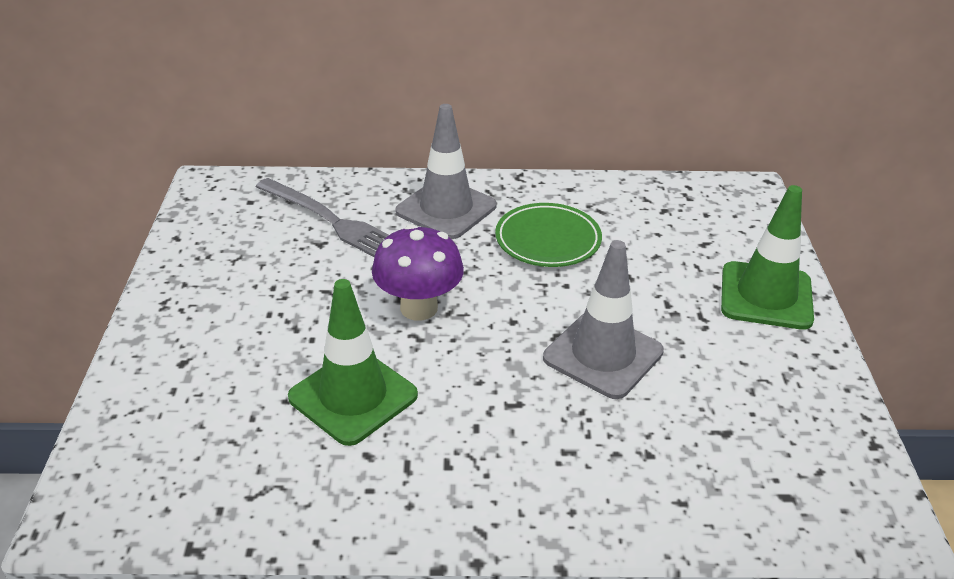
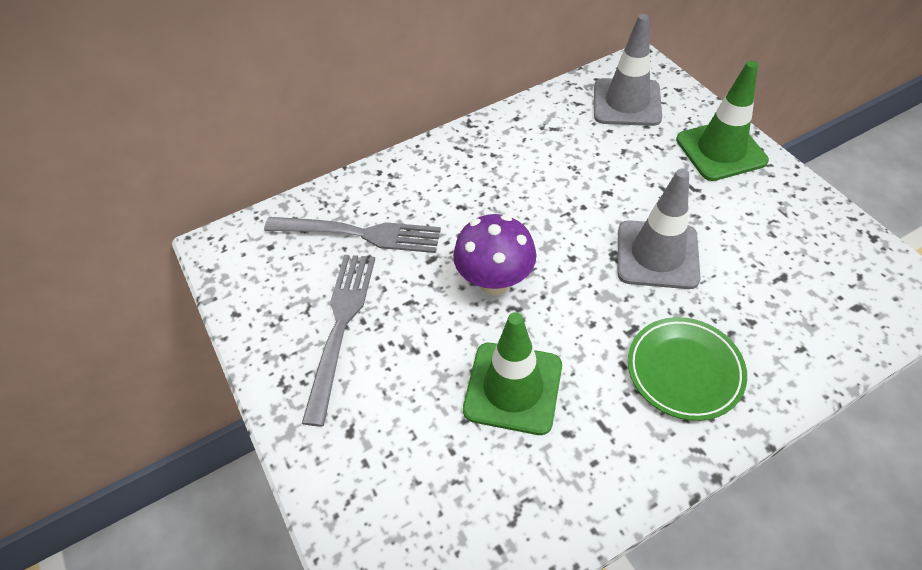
camera: 25 degrees left, 15 degrees up
grey traffic cone [395,104,497,239] -> grey traffic cone moved to [594,14,662,126]
green plate [495,203,602,267] -> green plate moved to [628,317,747,421]
none -> grey fork [302,255,375,426]

